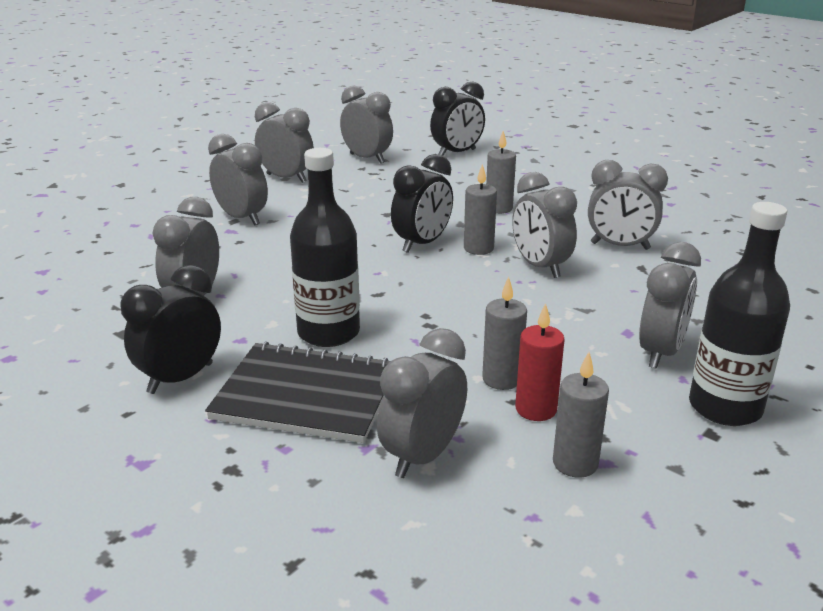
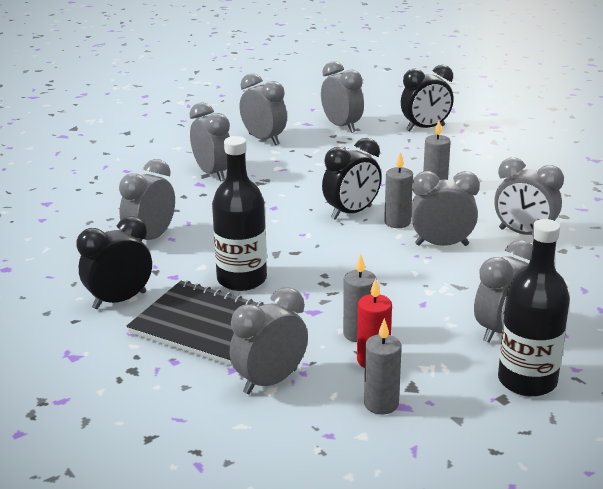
camera: 15 degrees right, 0 degrees up
grey clock [512,172,577,278] -> grey clock turned 105 degrees clockwise [411,171,480,246]

